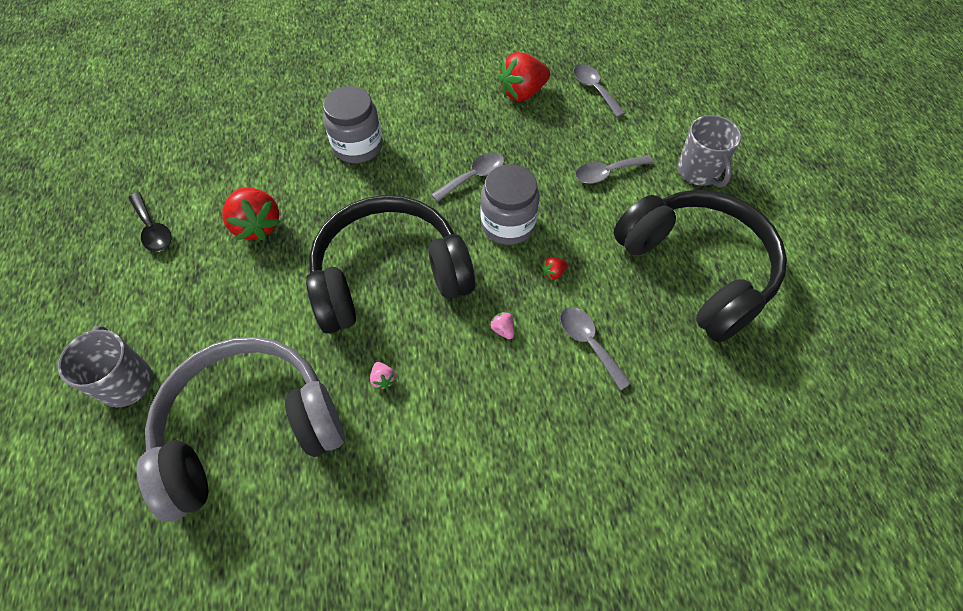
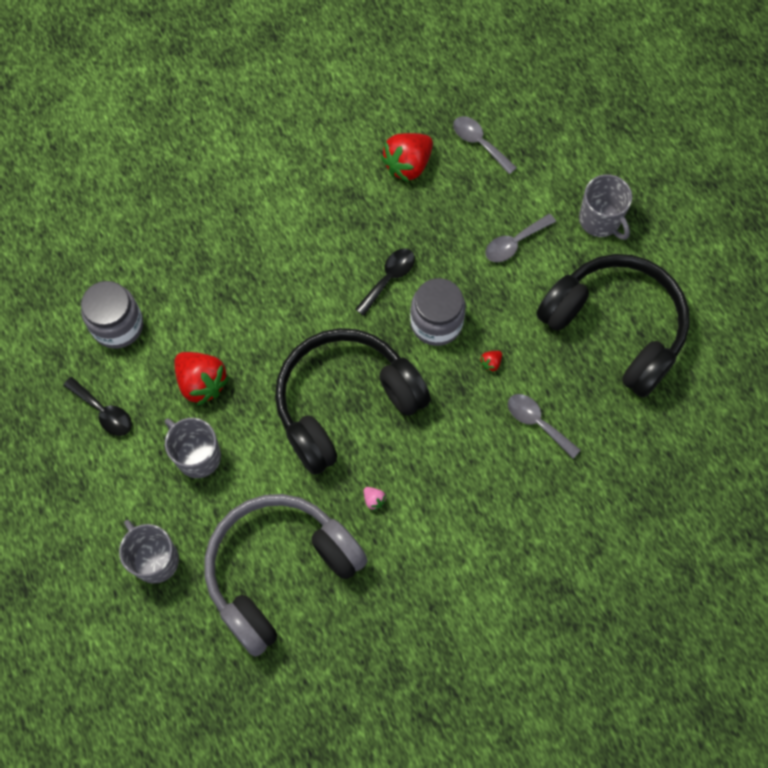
camera: 15 degrees left, 10 degrees up
grey jar [323,86,383,163] -> grey jar moved to [81,281,143,349]
grey spoon [431,153,504,202] -> black spoon [355,249,415,316]
pink strawberry [490,311,514,339] -> none
none -> grey mug [165,418,221,478]

